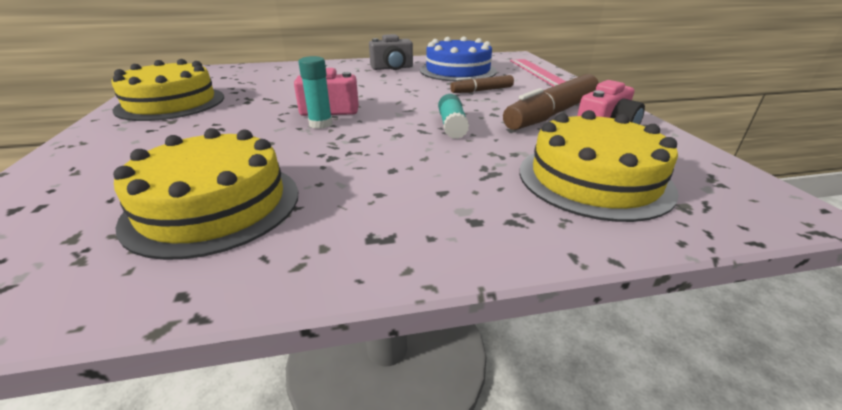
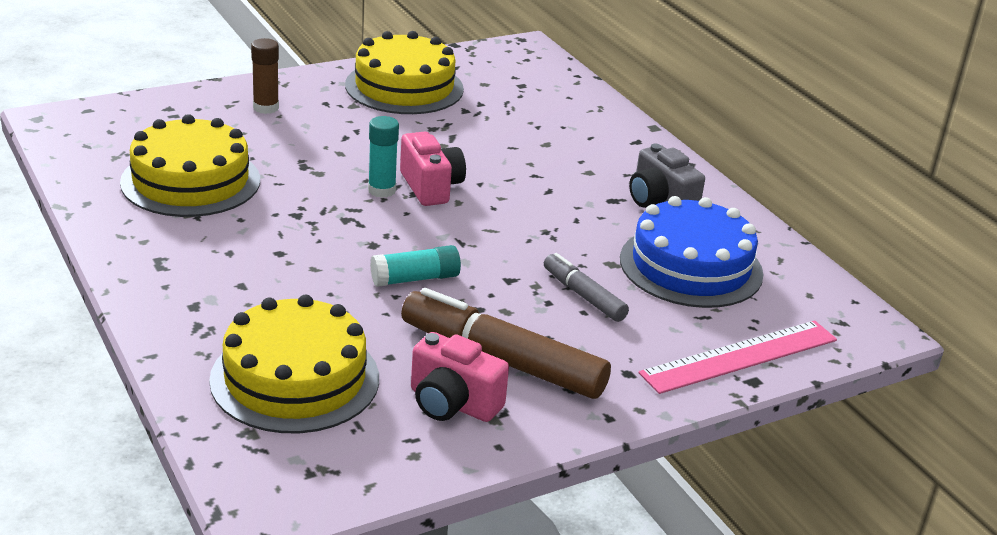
camera: 70 degrees right, 0 degrees up
brown marker [450,75,514,93] -> grey marker [544,253,629,322]
none -> brown glue stick [251,38,279,114]

